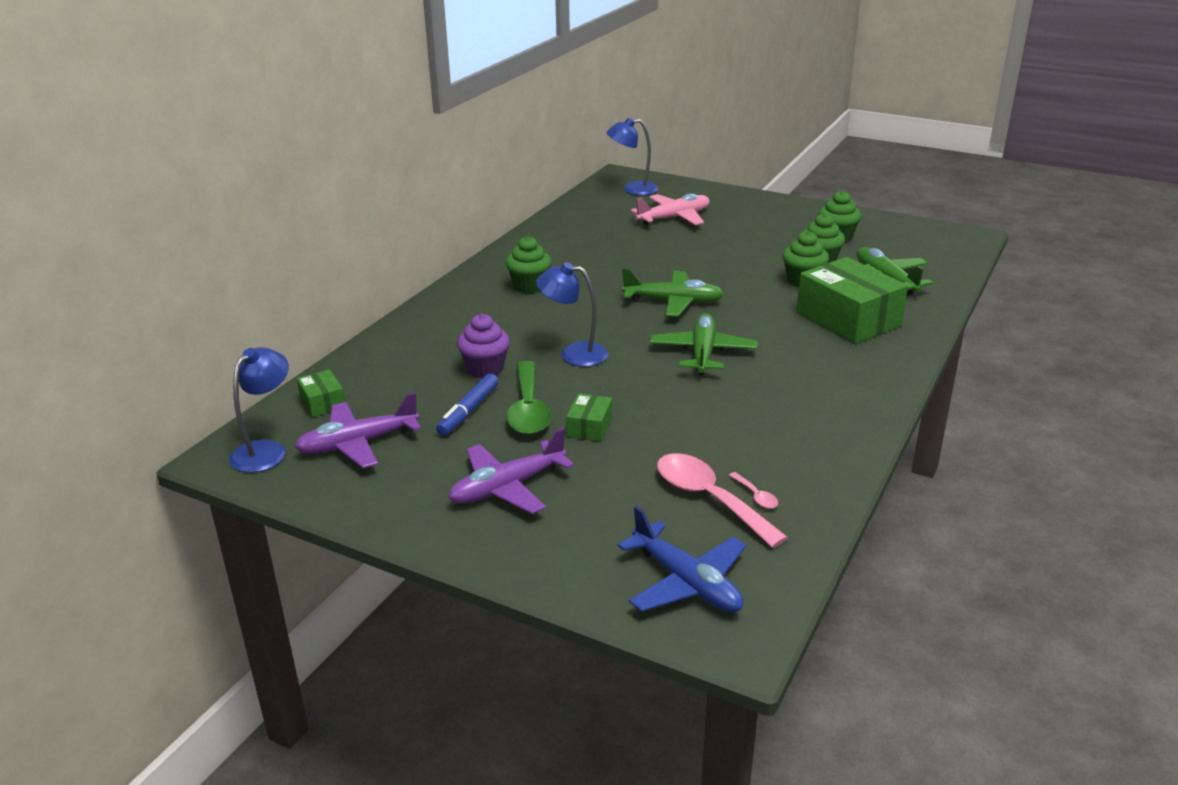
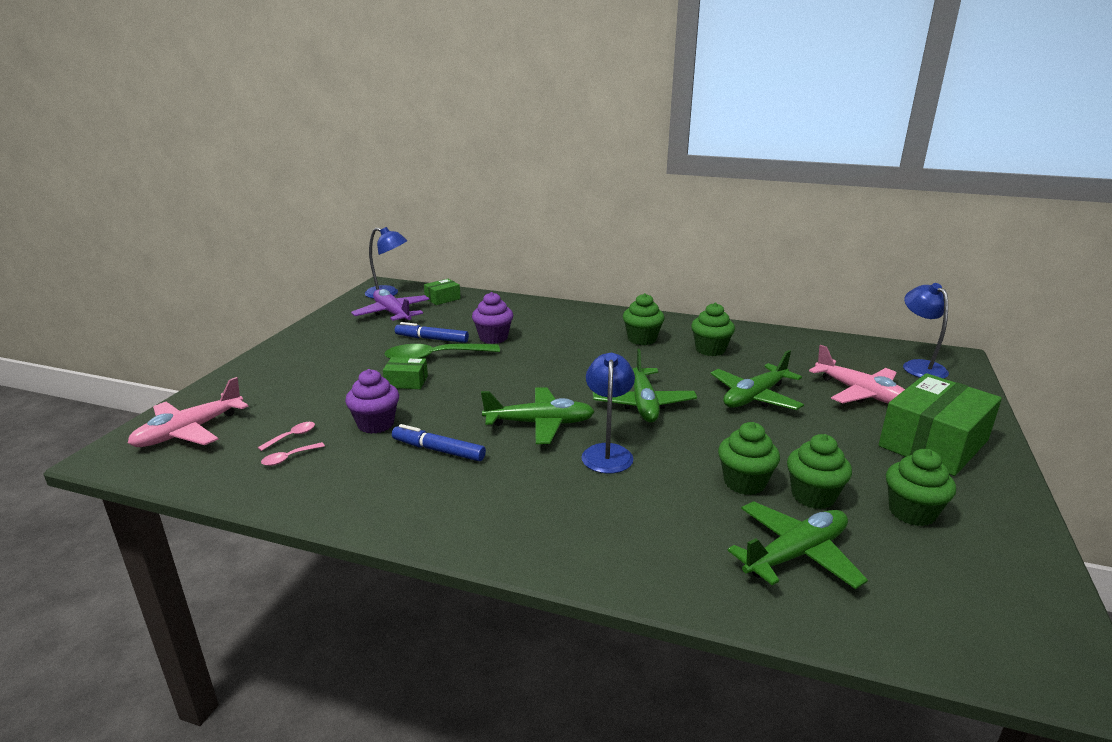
camera: 80 degrees right, 5 degrees down
purple plane [448,428,574,514] -> none
blue lamp [536,262,609,367] -> blue lamp moved to [582,353,635,474]
blue plane [618,506,746,612] -> pink plane [128,377,249,447]
pink spoon [657,453,788,548] -> pink spoon [258,422,315,451], size x0.43
green box [796,257,908,344] -> green box moved to [879,373,1002,476]
none -> purple cupcake [345,369,399,434]
none -> blue marker [392,424,486,461]
none -> green cupcake [691,303,735,356]
none -> green plane [711,350,804,410]

